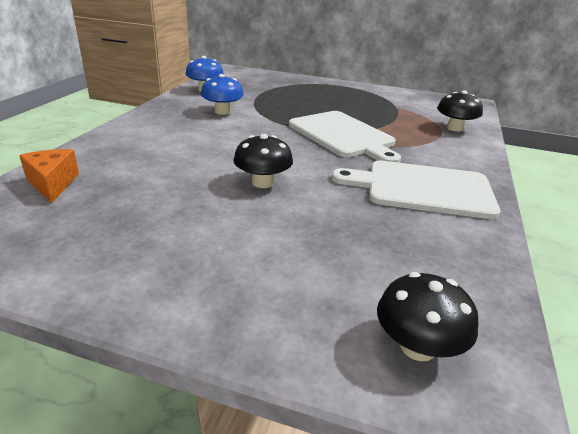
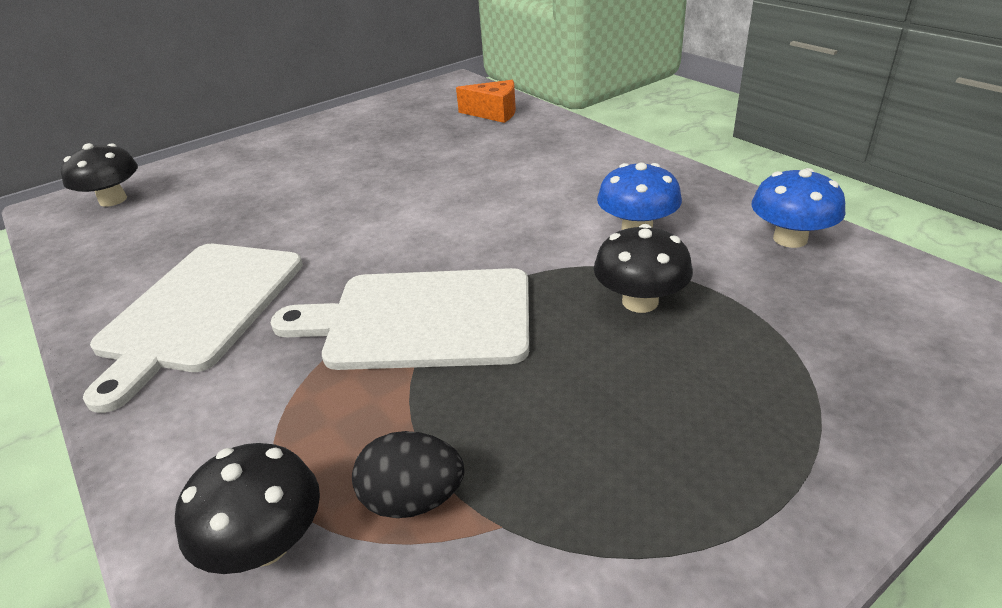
camera: 130 degrees right, 5 degrees up
black mushroom [233,134,293,188] -> black mushroom moved to [594,224,693,313]
white cutting board [332,161,500,219] -> white cutting board turned 150 degrees clockwise [83,244,303,413]
none -> black egg [352,431,464,518]

